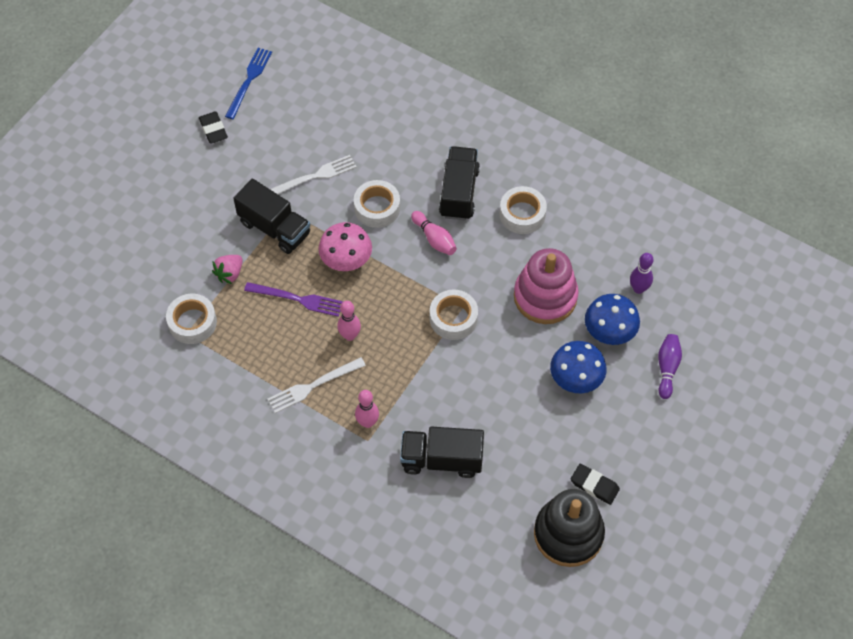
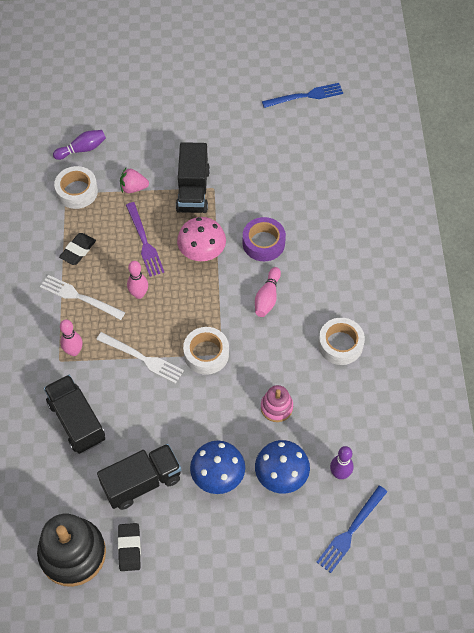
camera: 55 degrees right, 0 degrees up
black eraser [199,111,228,143] -> black eraser moved to [59,233,96,265]
white fork [270,155,357,194] -> white fork moved to [96,332,184,384]
white tape [354,180,400,228] -> purple tape [243,217,286,261]
black truck [439,146,480,220] -> black truck moved to [97,444,181,510]
pink stacking toy [514,248,579,324] -> pink stacking toy [261,385,293,422], size x0.52
purple bowling pin [658,334,682,399] -> purple bowling pin moved to [53,130,106,160]
none -> blue fork [317,485,388,573]

